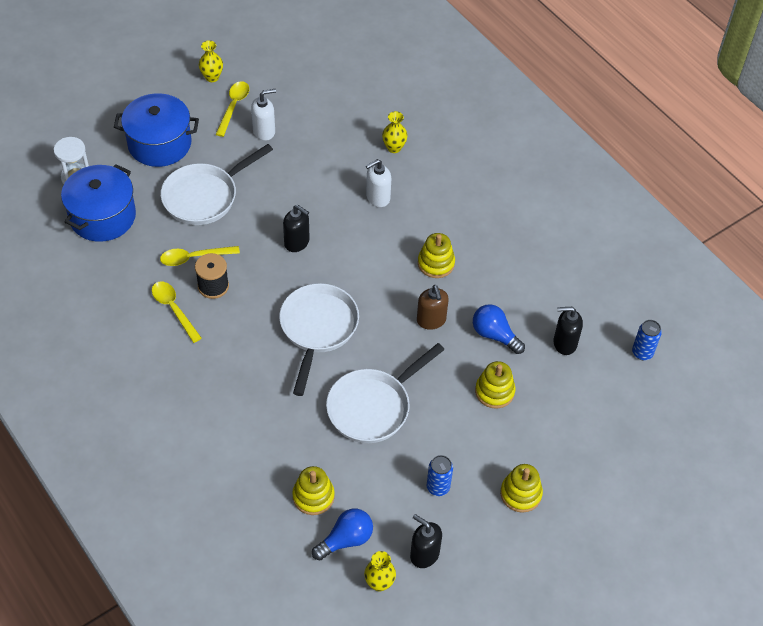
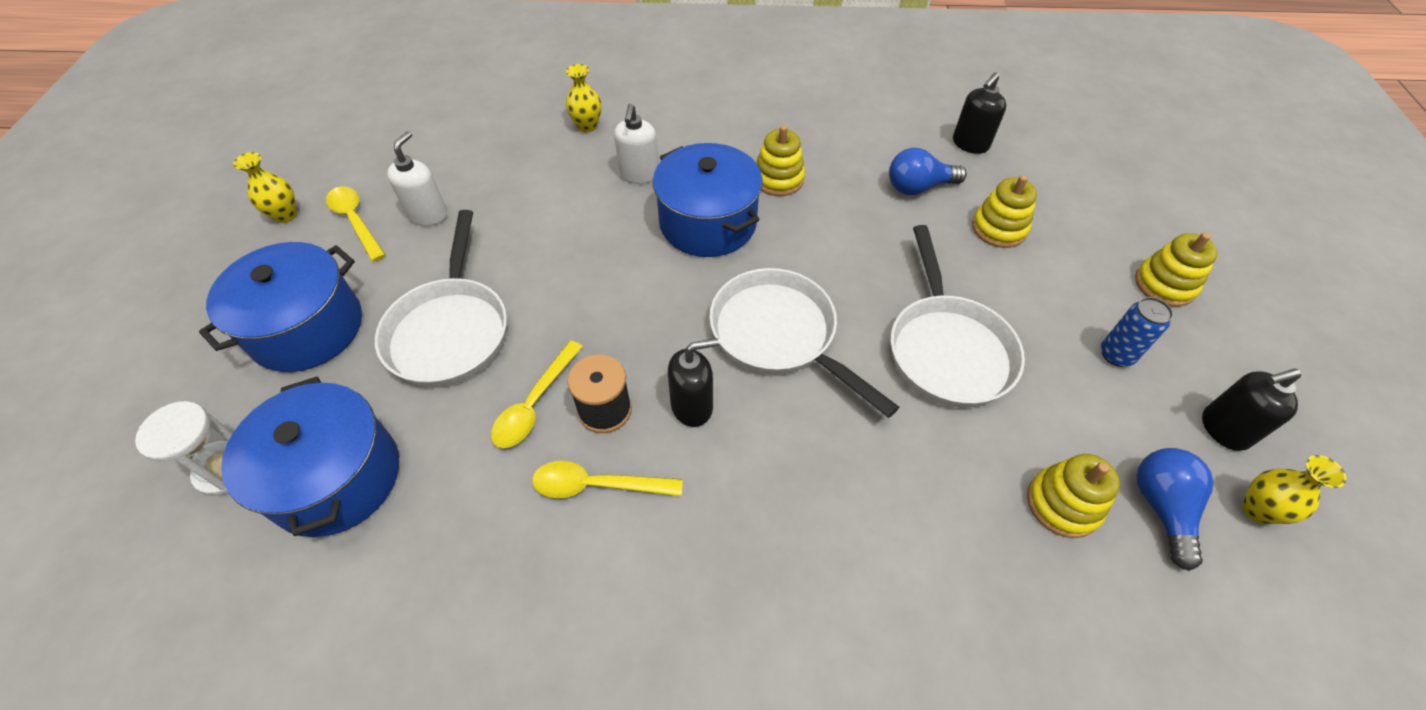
camera: 50 degrees left, 0 degrees up
black soap dispenser [283,205,310,252] -> black soap dispenser moved to [668,338,719,427]
brown soap dispenser [417,285,449,330] -> none
blue can [632,320,662,360] -> none
none -> blue pot [653,143,763,257]

